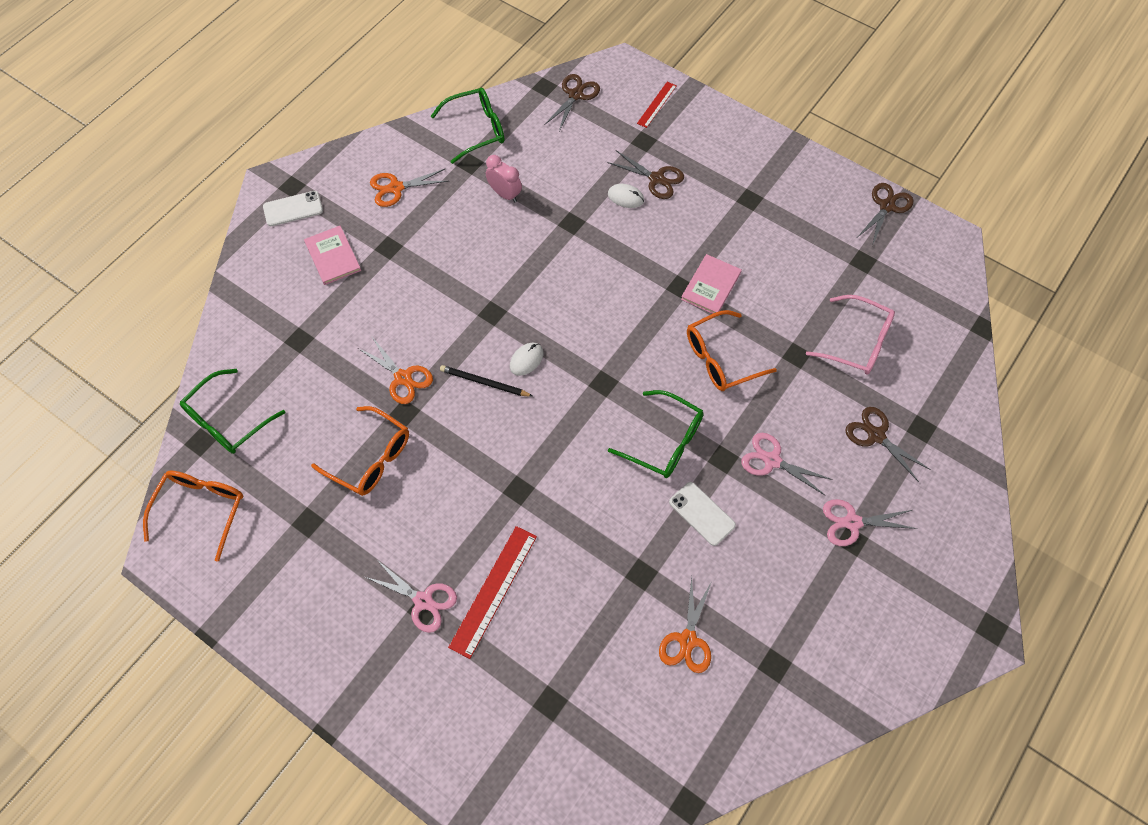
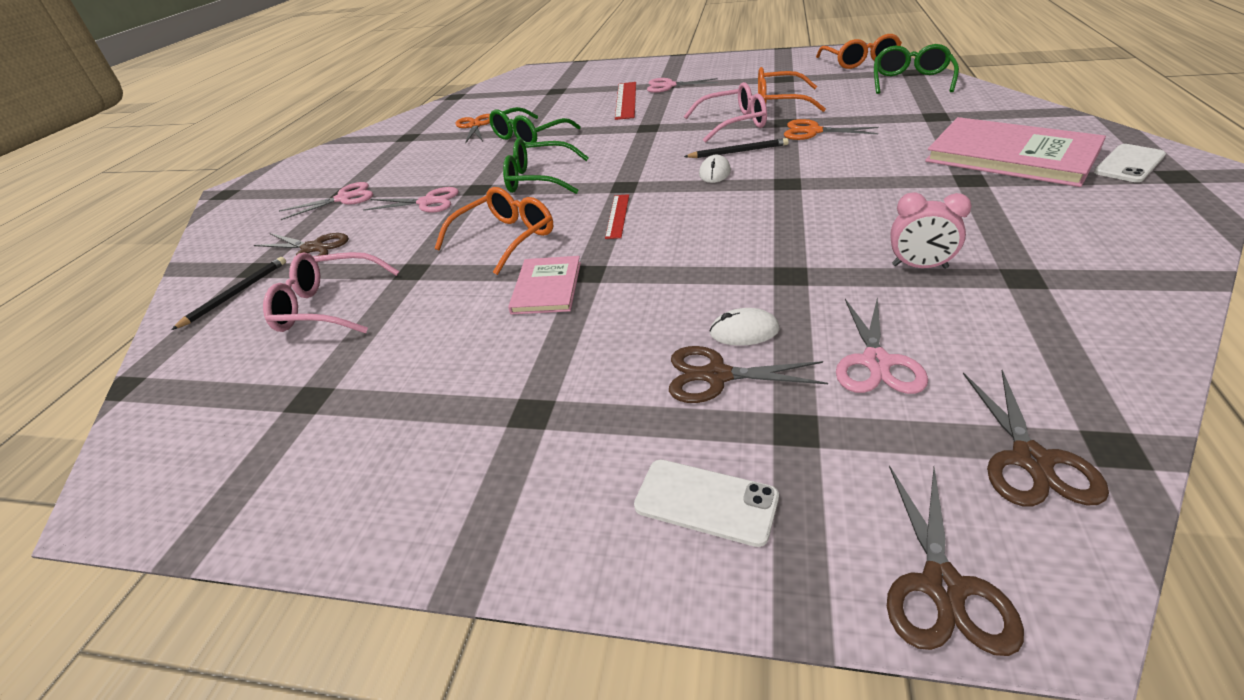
camera: 160 degrees right, 25 degrees down
pink book [304,226,361,285] -> pink book [925,117,1106,187], size x1.86
orange scissors [370,169,448,207] -> none
green glasses [431,88,504,164] -> green glasses moved to [489,107,581,143]
red ruler [637,82,677,128] -> red ruler moved to [605,194,629,239]
white phone [669,482,736,546] -> white phone moved to [634,460,779,547]
brown scissors [858,183,913,246] -> brown scissors moved to [887,465,1024,656]
none -> black pencil [171,257,286,330]
none -> pink glasses [684,82,767,143]
none -> pink scissors [836,297,928,394]

